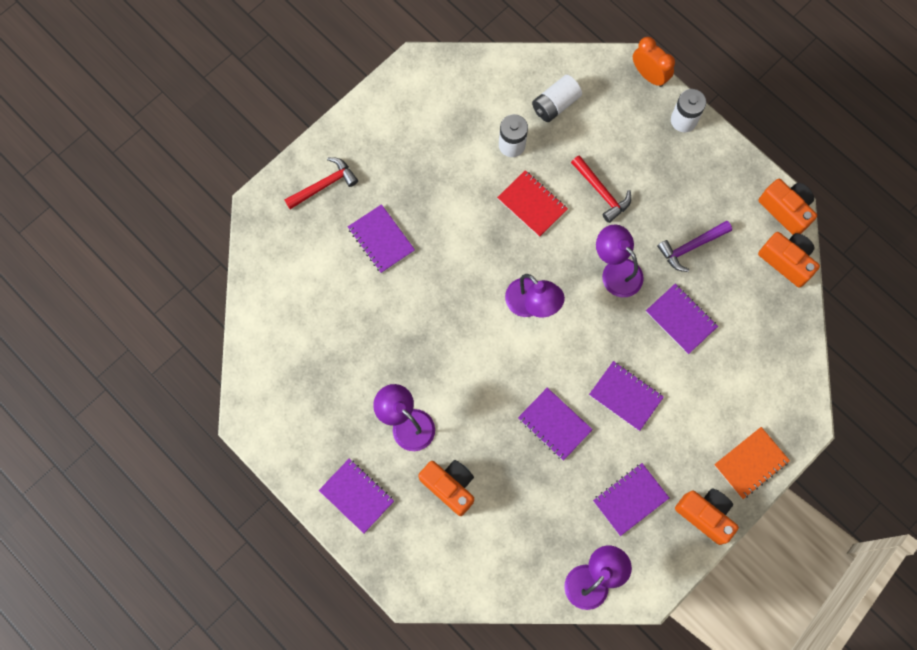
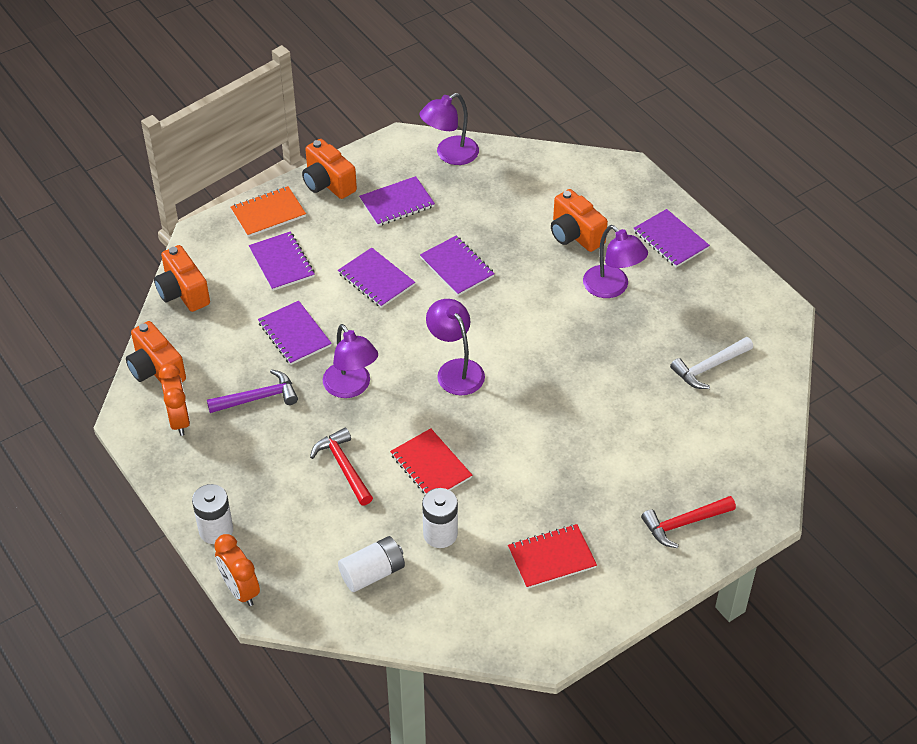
camera: 170 degrees left, 25 degrees down
purple notebook [348,204,415,273] -> purple notebook moved to [249,232,315,291]
orange camera [759,179,817,235] -> orange camera moved to [154,245,210,312]
none -> orange clock [159,364,190,436]
none -> red notebook [508,524,597,589]
none -> white hammer [670,337,753,389]

